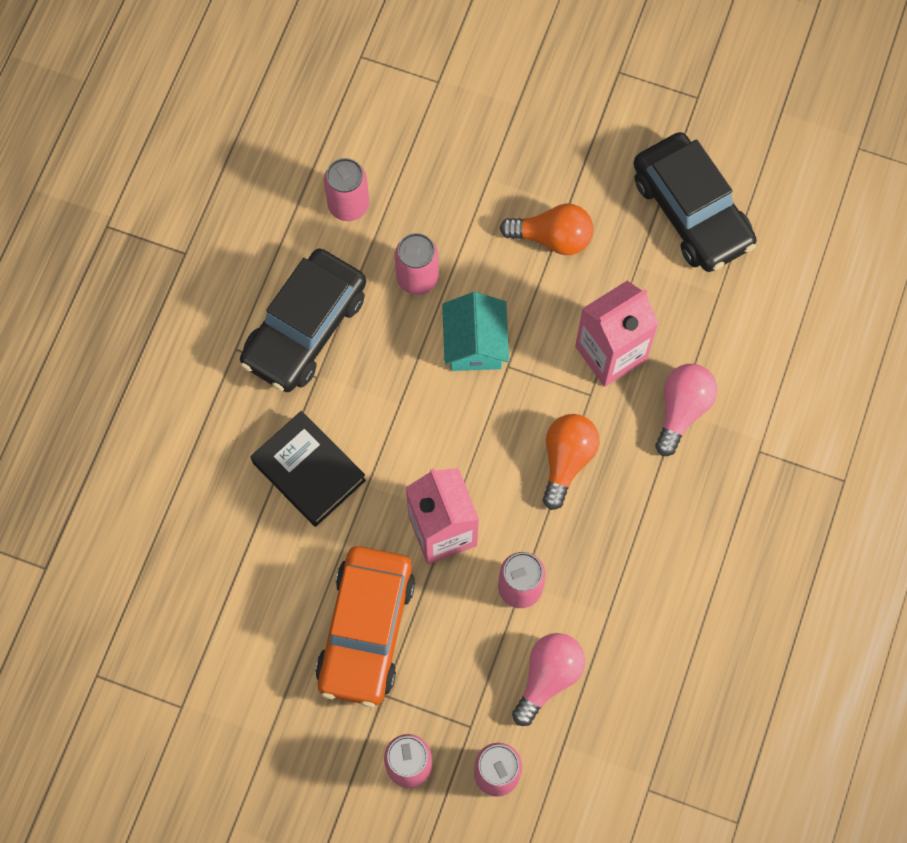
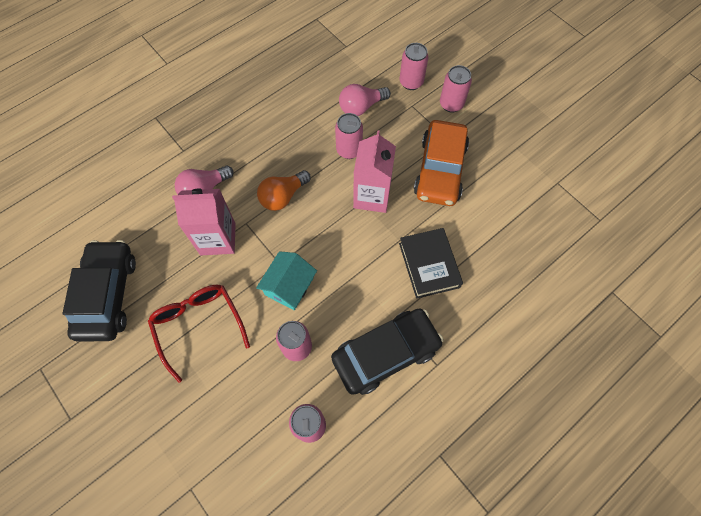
camera: 150 degrees left, 5 degrees down
orange car [315,546,415,707] -> orange car turned 150 degrees clockwise [414,120,469,206]
orange light bulb [500,204,593,255] -> red glasses [148,285,250,383]

